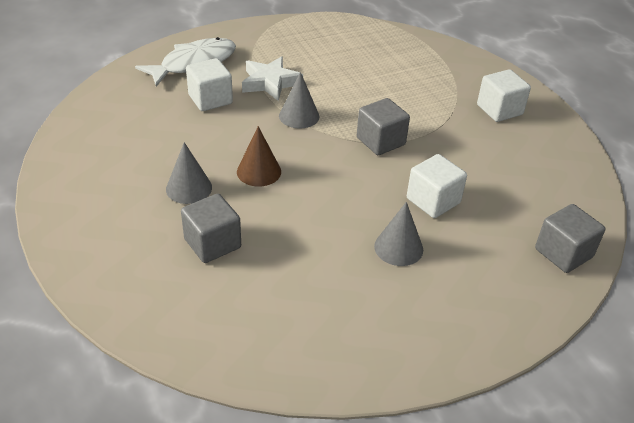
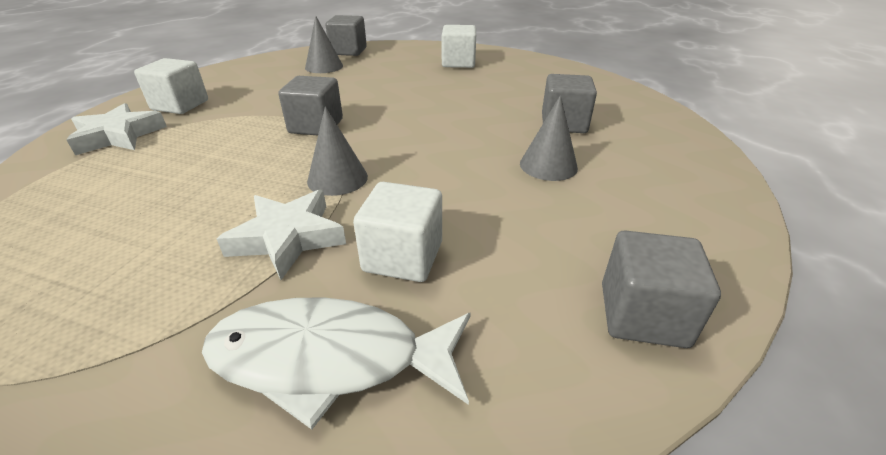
camera: 135 degrees left, 5 degrees down
brown cone [237,126,281,187] -> none
grey cone [374,202,423,266] -> grey cone moved to [305,16,343,73]
white cube [407,154,467,218] -> white cube moved to [442,25,476,68]
none -> white star [66,103,167,155]
none -> grey cube [602,230,721,348]

